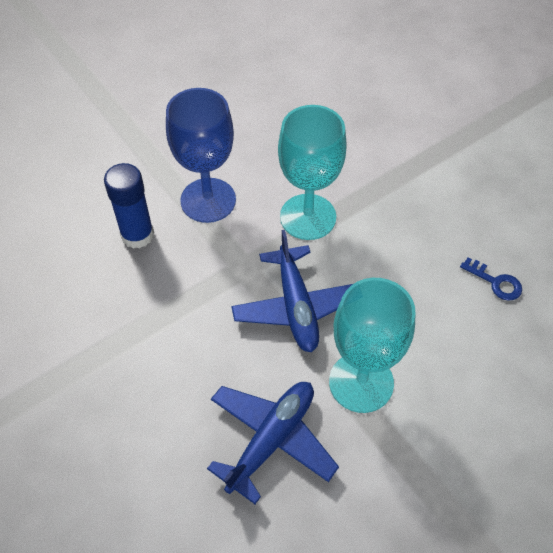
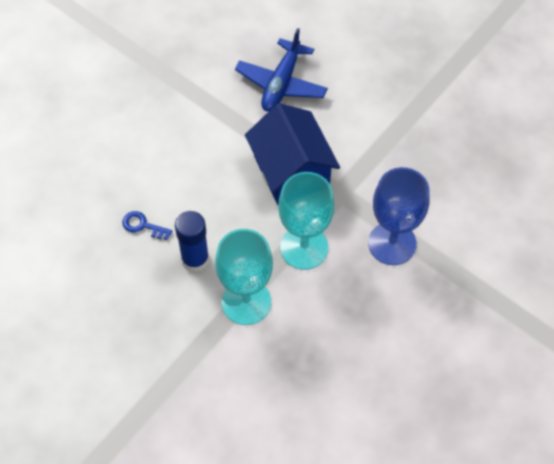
camera: 165 degrees right, 5 degrees up
blue glue stick [104,163,154,249] -> blue glue stick moved to [175,211,209,272]
blue plane [231,230,353,352] -> blue house [245,103,340,205]
turquoise goblet [329,278,416,413] -> turquoise goblet moved to [215,229,273,325]

